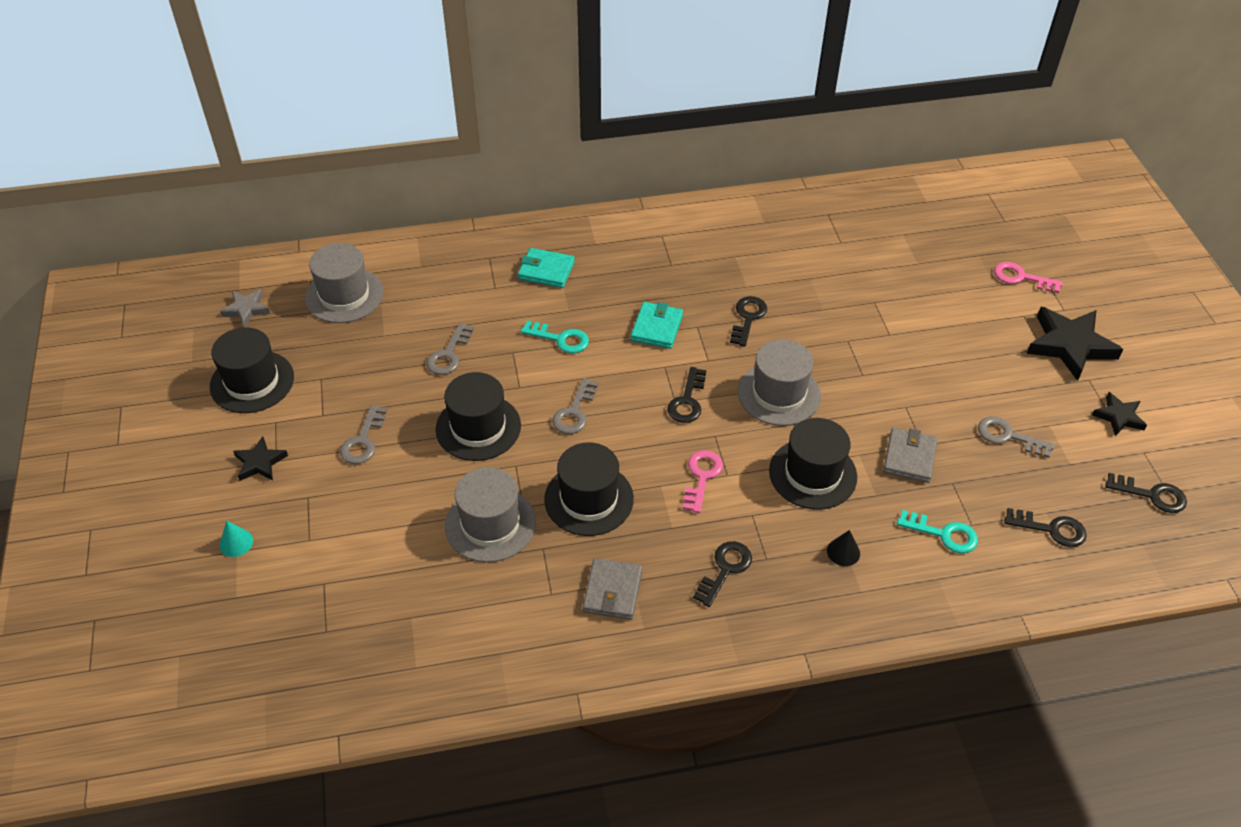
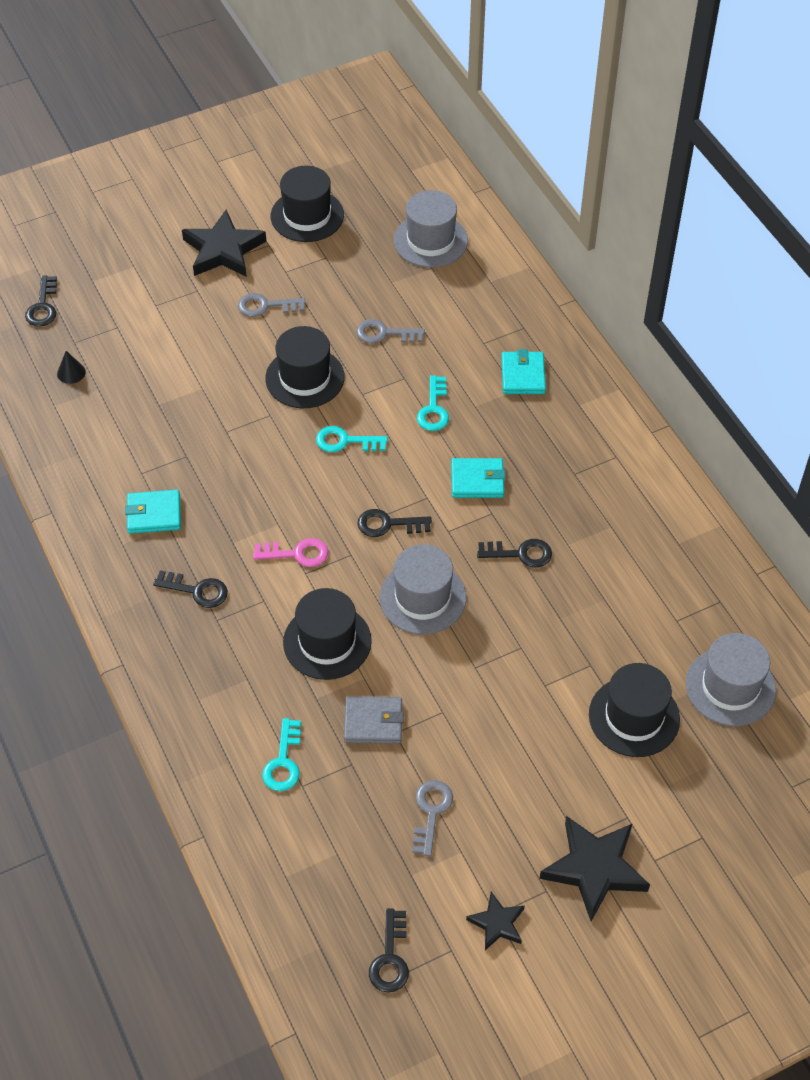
camera: 75 degrees right, 5 degrees up
turquoise cone [219,521,253,557] -> none
grey star [220,289,270,327] -> none
black star [233,436,288,481] -> black star [182,210,267,277], size x1.85
grey hat [445,467,536,562] -> grey hat moved to [686,633,776,726]
black hat [544,442,634,536] -> black hat moved to [589,663,680,757]
grey key [552,378,598,434] -> turquoise key [316,426,388,452]
grey wallet [583,558,642,620] -> turquoise wallet [125,490,181,534]
black cone [827,530,860,566] -> black cone moved to [57,351,86,384]
pink key [994,262,1063,293] -> none
black key [1004,508,1087,547] -> black key moved to [25,276,57,327]

